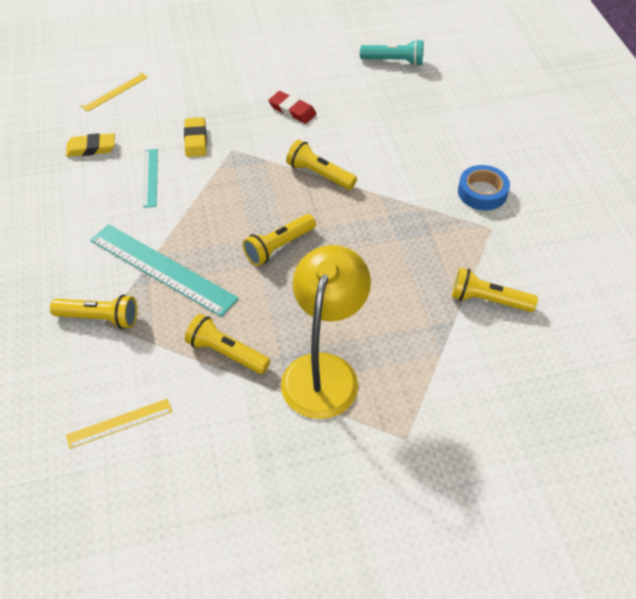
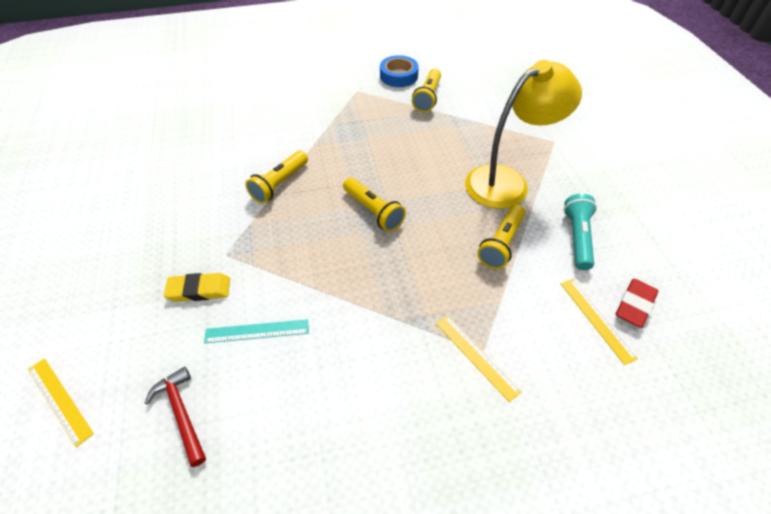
camera: 90 degrees left, 0 degrees up
yellow flashlight [50,295,137,329] -> yellow ruler [436,315,522,402]
yellow eraser [66,133,115,157] -> red hammer [145,367,206,467]
turquoise ruler [90,224,239,317] -> none
red eraser [268,91,317,124] -> red eraser moved to [616,279,658,328]
yellow lamp [281,245,371,419] -> yellow lamp turned 135 degrees clockwise [465,60,582,209]
turquoise flashlight [360,39,424,66] -> turquoise flashlight moved to [563,194,597,270]
blue tape [458,165,510,210] -> blue tape moved to [380,55,419,87]

